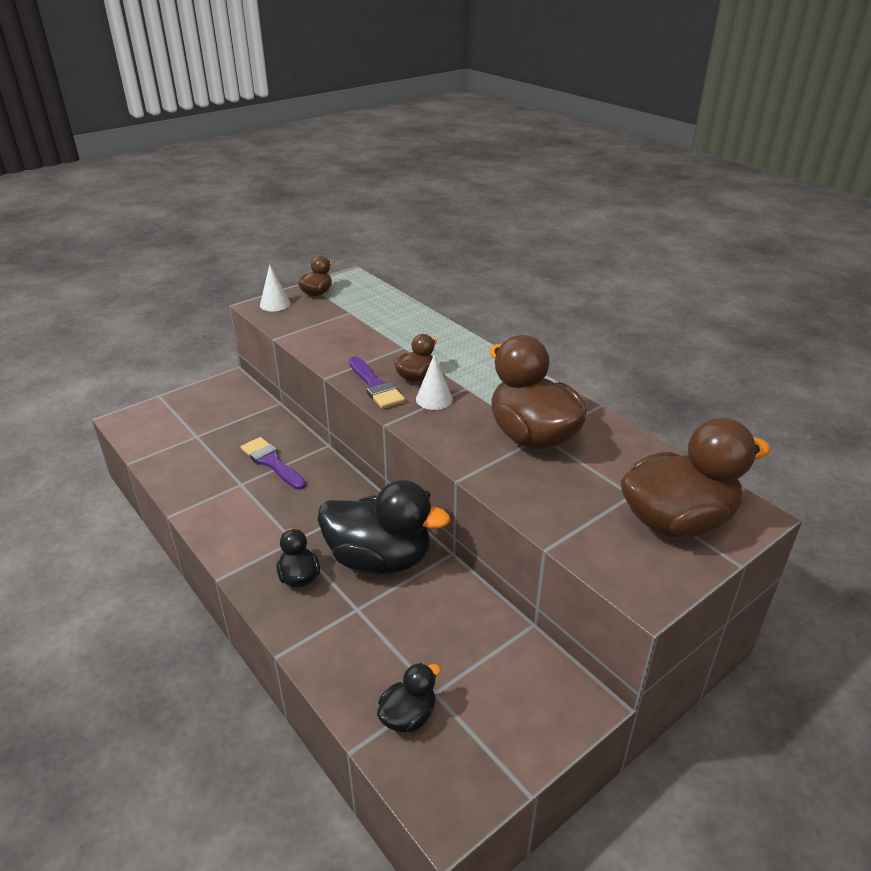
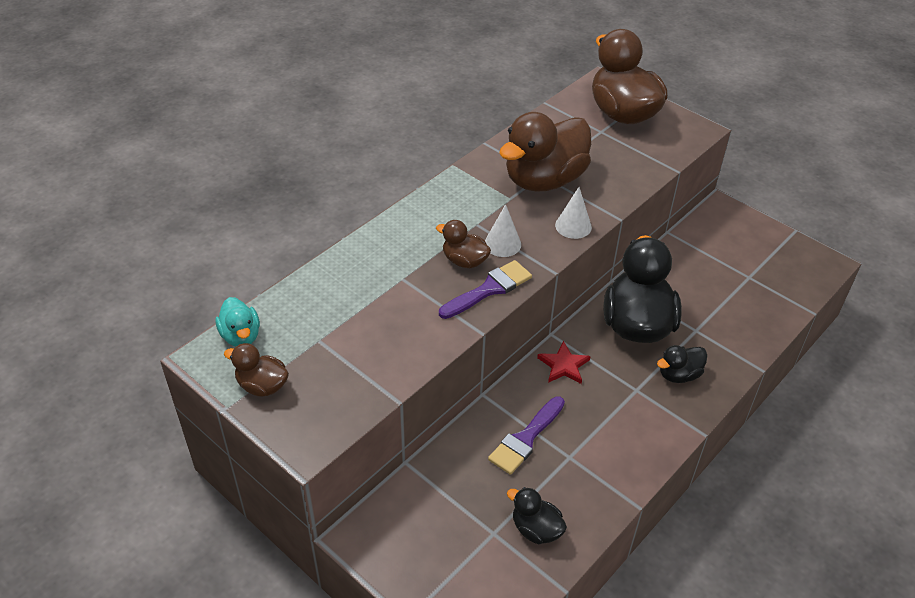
camera: 100 degrees left, 10 degrees up
white cone [260,264,290,311] -> white cone moved to [555,187,592,239]
black duck [377,663,441,733] -> black duck moved to [507,487,567,544]
none -> turquoise duck [216,297,260,346]
none -> red star [537,341,591,384]

